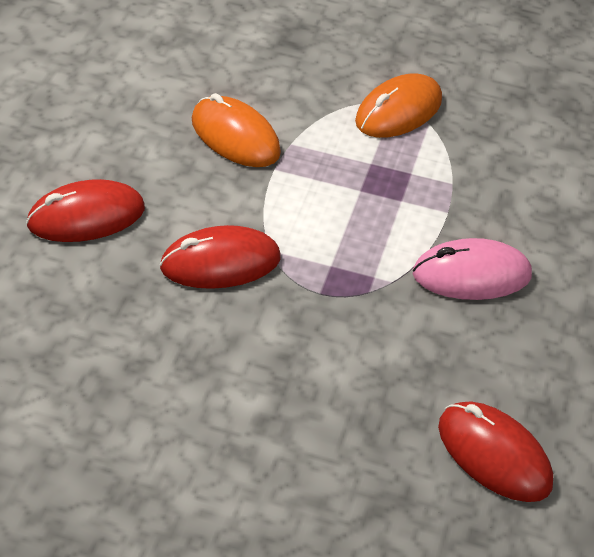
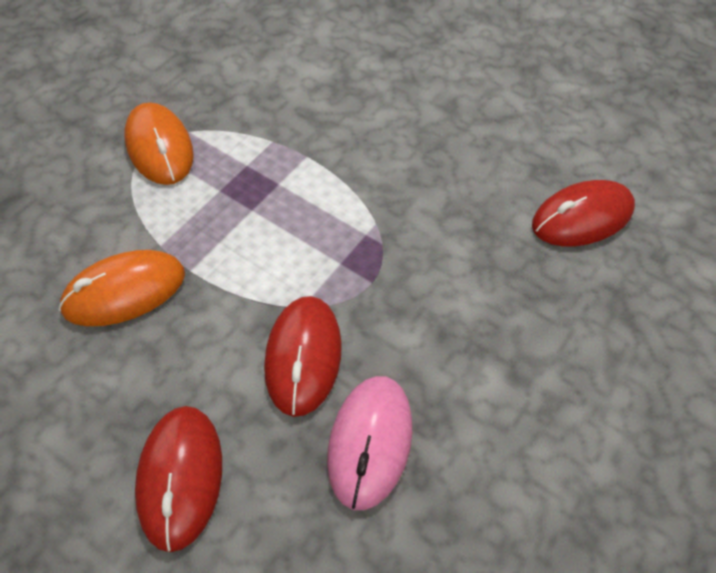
camera: 70 degrees left, 10 degrees up
pink mouse [413,238,532,300] -> pink mouse moved to [327,376,412,510]

